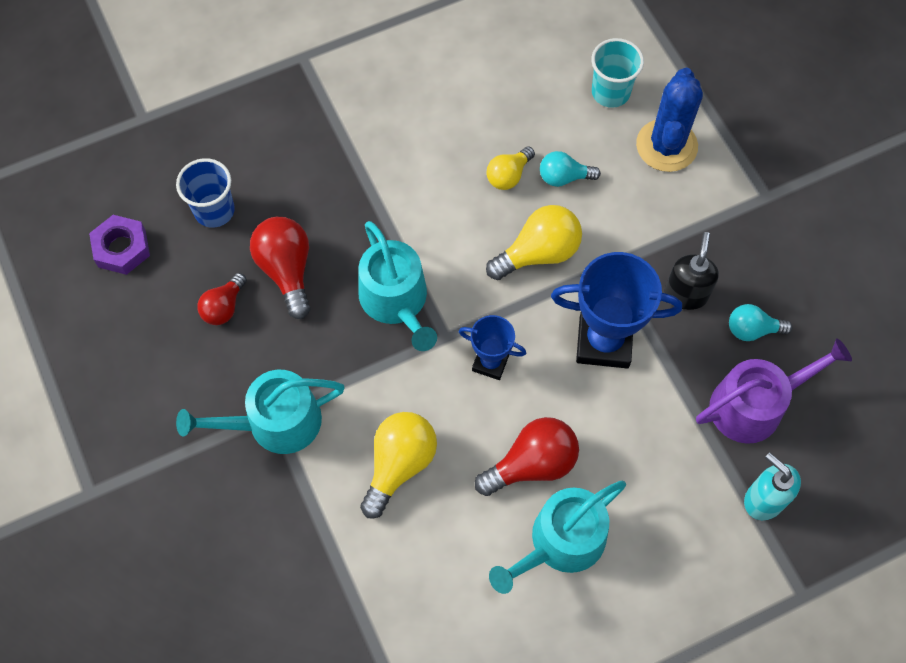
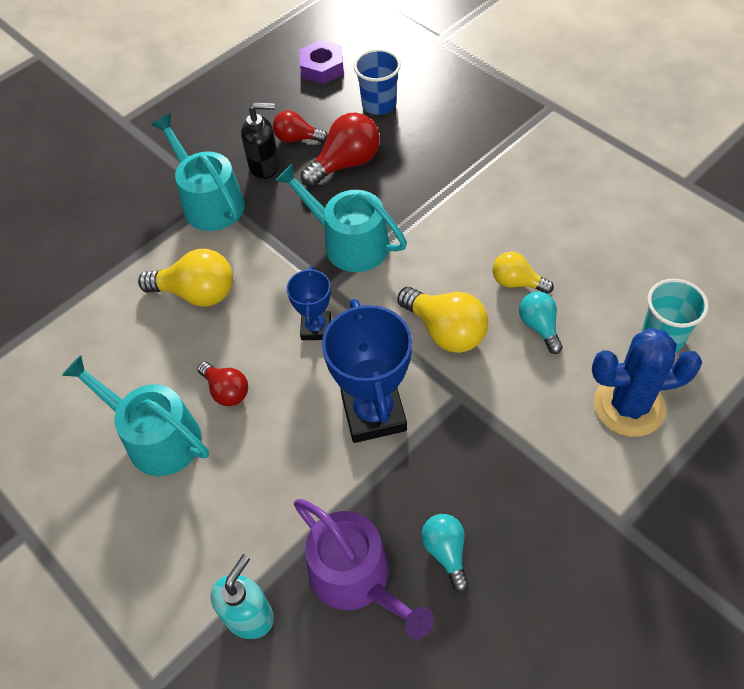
camera: 75 degrees right, 10 degrees down
turquoise watering can [358,221,437,351] -> turquoise watering can turned 75 degrees clockwise [275,164,407,272]
red light bulb [475,417,579,496] -> red light bulb [197,362,248,406], size x0.62
black soap dispenser [665,232,719,310] -> black soap dispenser moved to [241,103,279,179]

